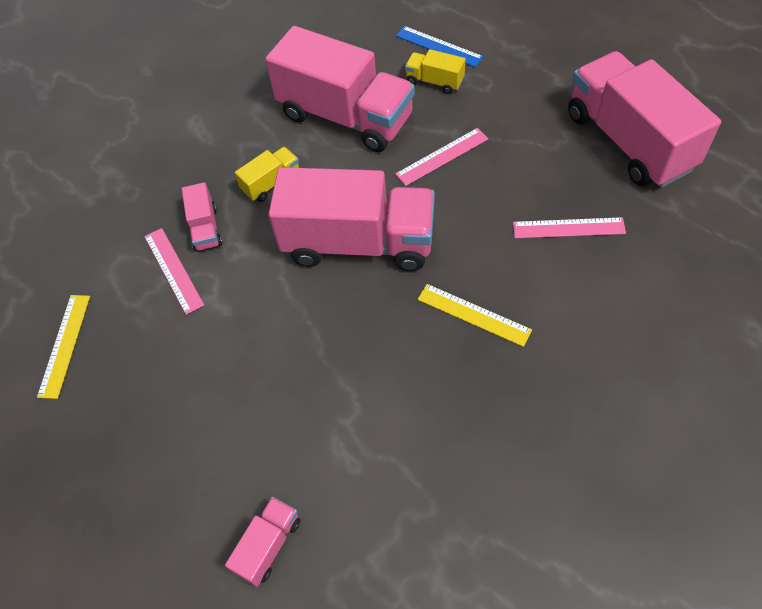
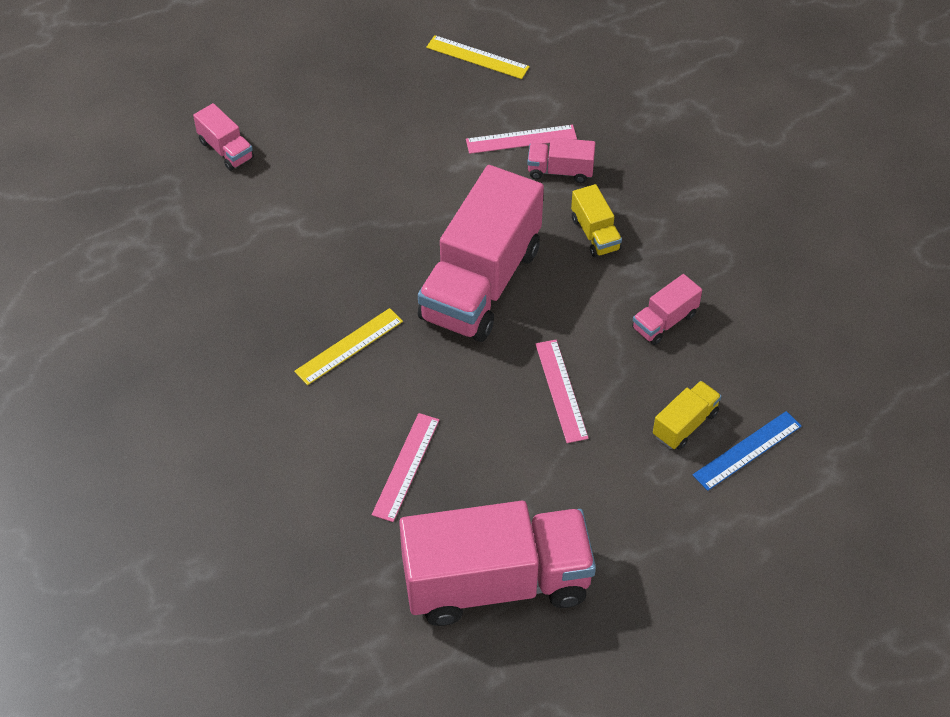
camera: 105 degrees right, 5 degrees down
pink truck [265,26,415,152] -> pink truck [632,274,702,345], size x0.43

